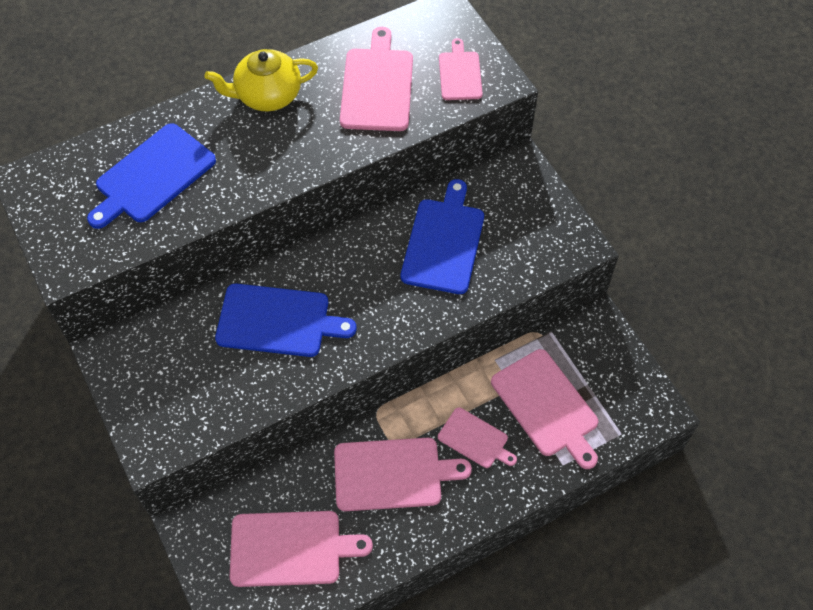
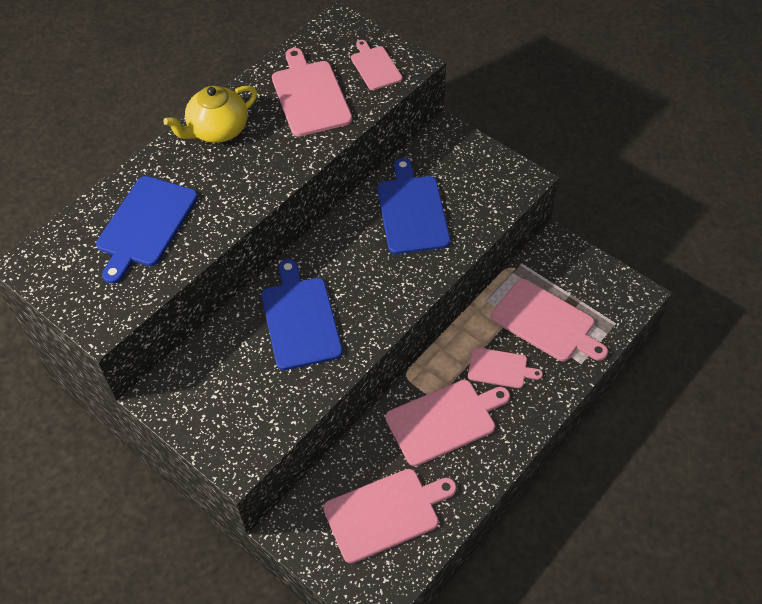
camera: 20 degrees left, 5 degrees down
blue cutting board [215,284,357,357] -> blue cutting board turned 90 degrees counterclockwise [261,259,343,370]

